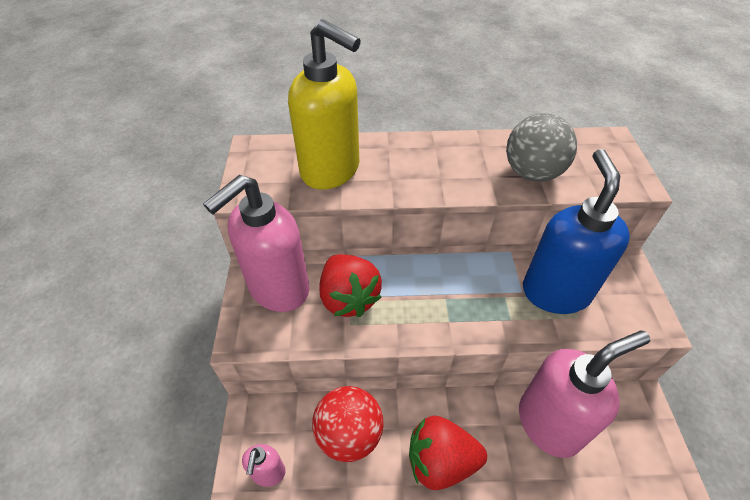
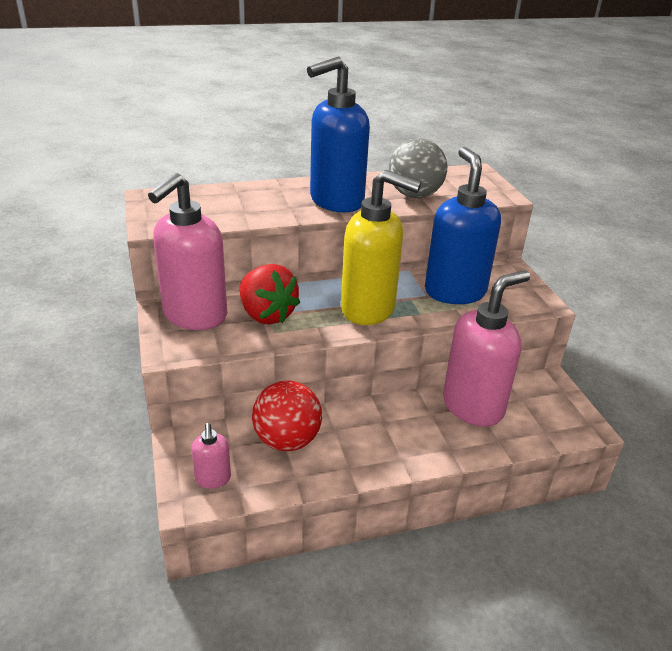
camera: 15 degrees left, 15 degrees down
yellow soap dispenser [288,19,361,190] -> yellow soap dispenser moved to [341,170,421,325]
red strawberry [409,416,487,490] -> none
none -> blue soap dispenser [307,57,370,212]

